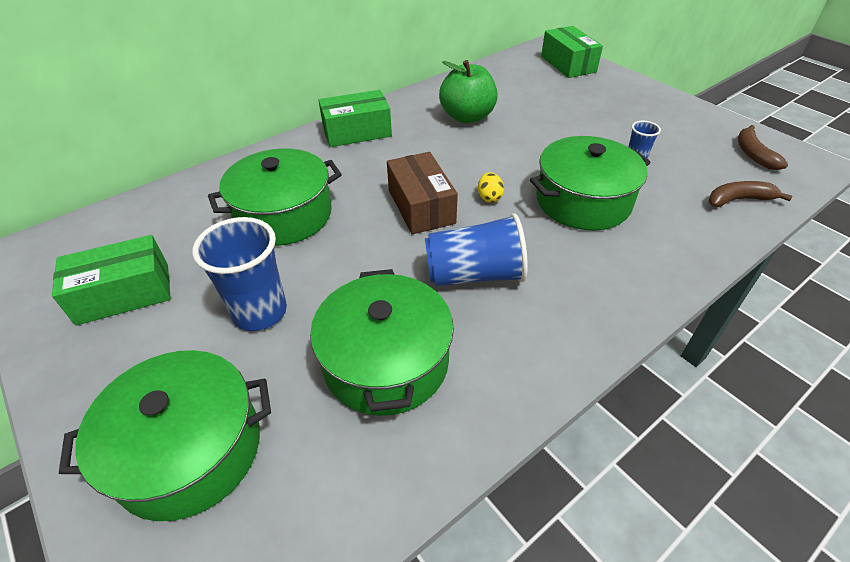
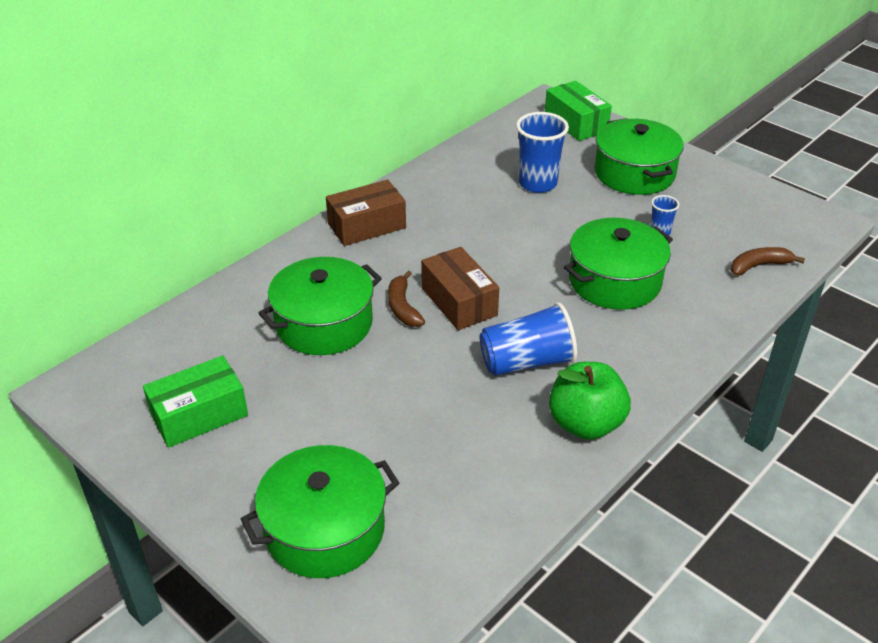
camera: 10 degrees left, 5 degrees down
blue cup [192,217,287,331] -> blue cup moved to [516,112,569,193]
green pot [310,269,454,416] -> green pot moved to [594,118,684,195]
green box [319,90,392,147] -> brown box [326,179,406,246]
green apple [439,60,498,123] -> green apple moved to [549,362,631,440]
yellow egg [478,172,504,203] -> none
brown banana [738,125,788,170] -> brown banana moved to [388,271,425,327]

